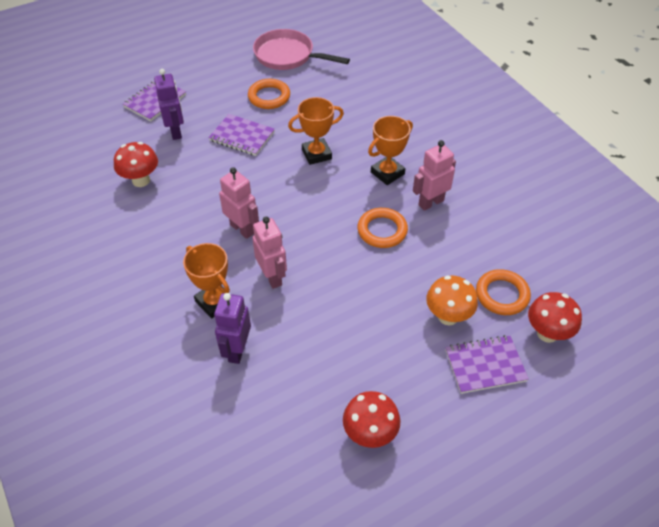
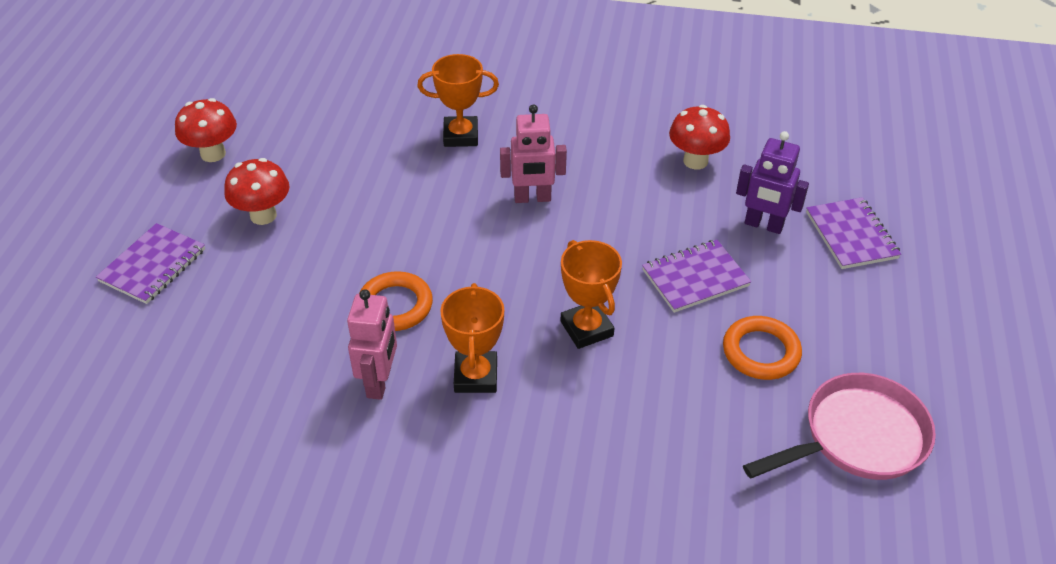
camera: 130 degrees right, 5 degrees down
purple robot [214,293,251,364] -> none
pink robot [252,217,287,289] -> none
orange trophy [288,97,344,165] -> orange trophy turned 45 degrees counterclockwise [561,240,622,349]
orange mushroom [426,276,478,325] -> none
orange ring [476,269,531,315] -> none
red mushroom [528,292,582,343] -> red mushroom moved to [224,158,289,225]

